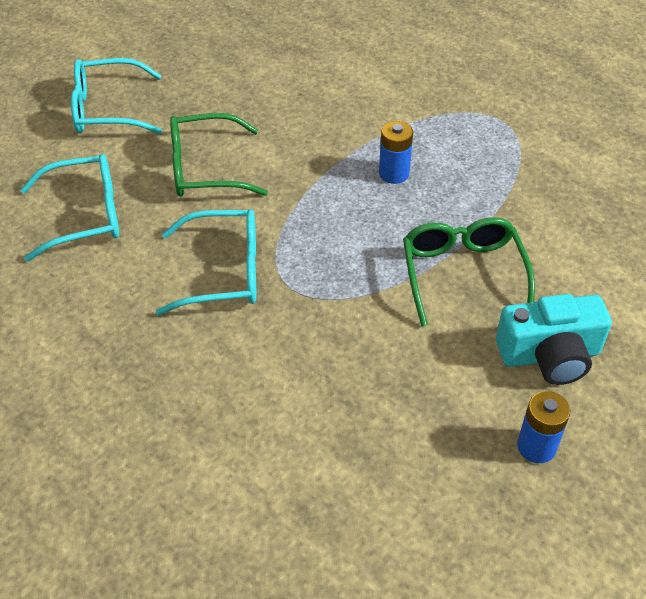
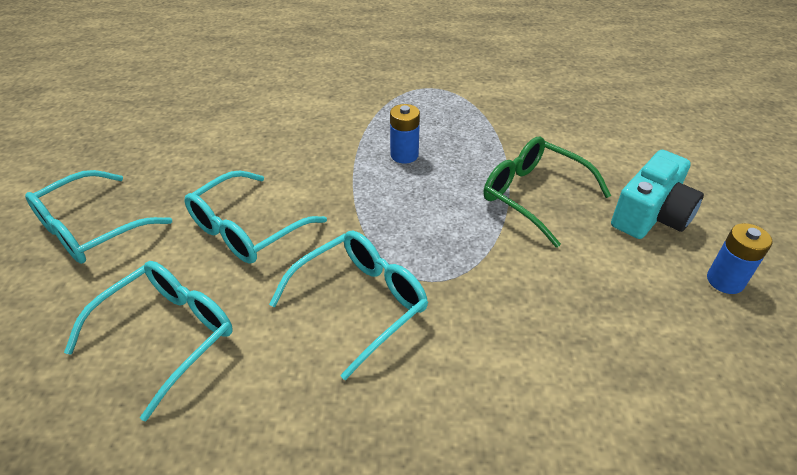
camera: 40 degrees left, 5 degrees down
green glasses [170,113,268,197] -> turquoise glasses [184,171,327,264]

